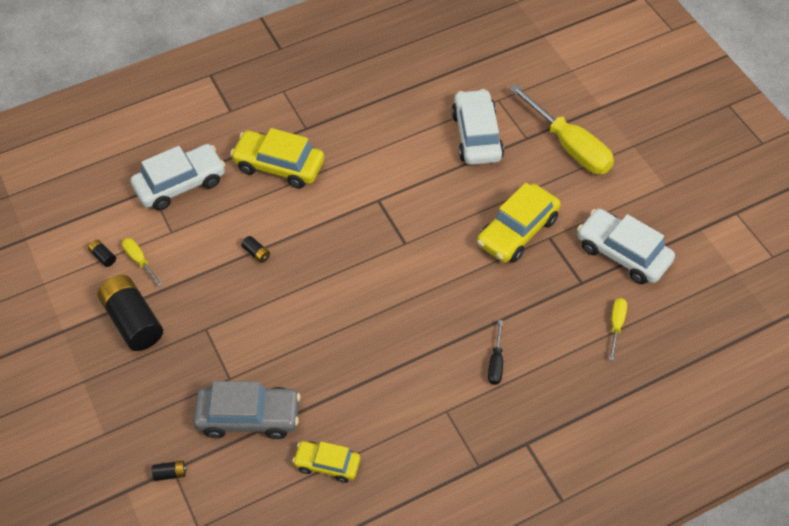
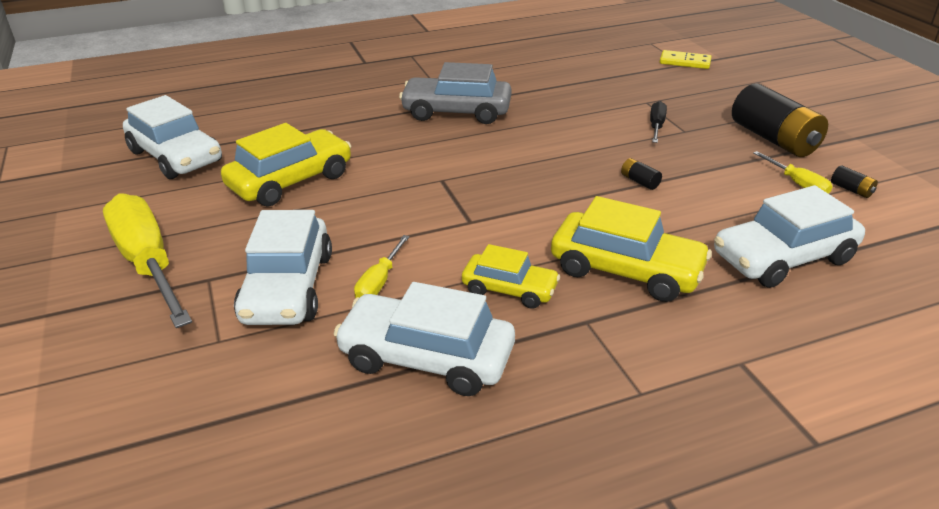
camera: 175 degrees left, 20 degrees down
black battery [152,461,187,481] -> yellow domino [660,50,711,69]
grey car [193,381,301,439] -> grey car moved to [399,62,512,124]
yellow car [292,441,360,483] -> yellow car moved to [462,244,560,309]
black screwdriver [488,320,503,385] -> black screwdriver moved to [650,101,667,143]
yellow screwdriver [609,298,627,361] -> yellow screwdriver moved to [354,235,409,298]
none -> white car [334,282,515,396]

